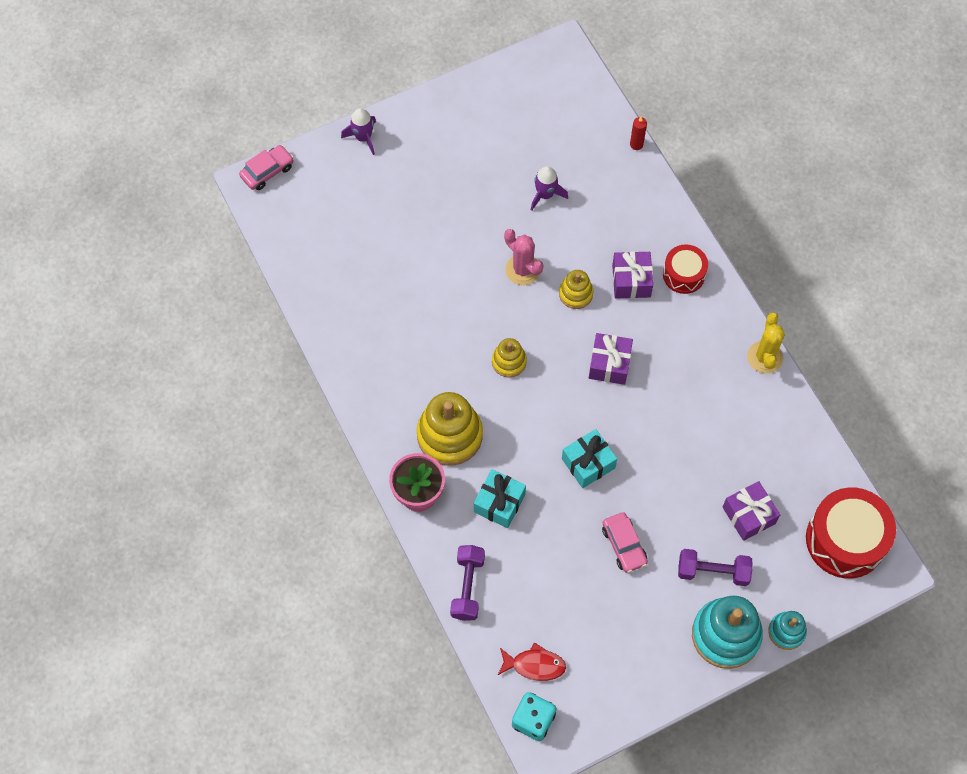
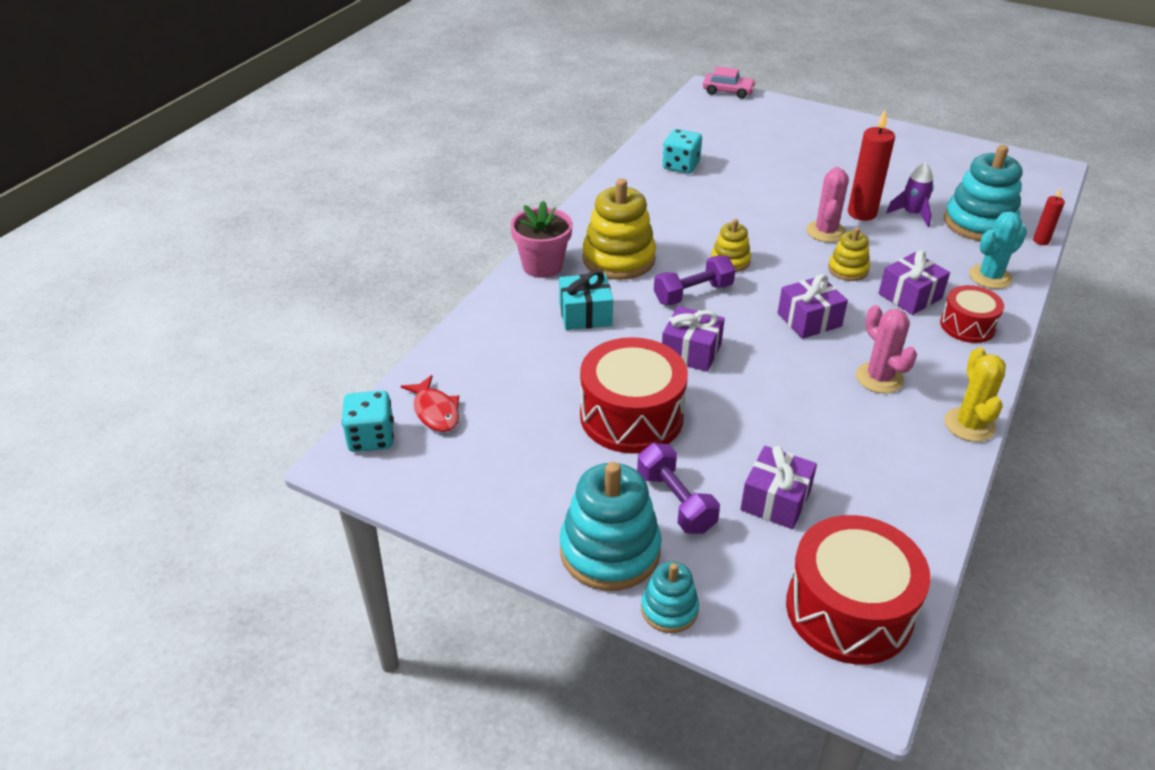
camera: 55 degrees right, 25 degrees down
purple rocket [341,108,376,155] -> none
purple dumbbell [450,545,485,621] -> purple dumbbell moved to [654,255,735,305]
turquoise gift [562,429,617,488] -> purple gift [662,306,725,372]
pink car [602,512,648,573] -> red drum [580,337,688,454]
yellow cactus [747,312,785,373] -> yellow cactus turned 60 degrees counterclockwise [944,347,1006,442]
none -> turquoise dice [662,129,702,174]
none -> red candle [848,110,895,221]
none -> pink cactus [856,305,917,393]
none -> turquoise stacking toy [944,145,1022,241]
none -> turquoise cactus [969,211,1027,289]

